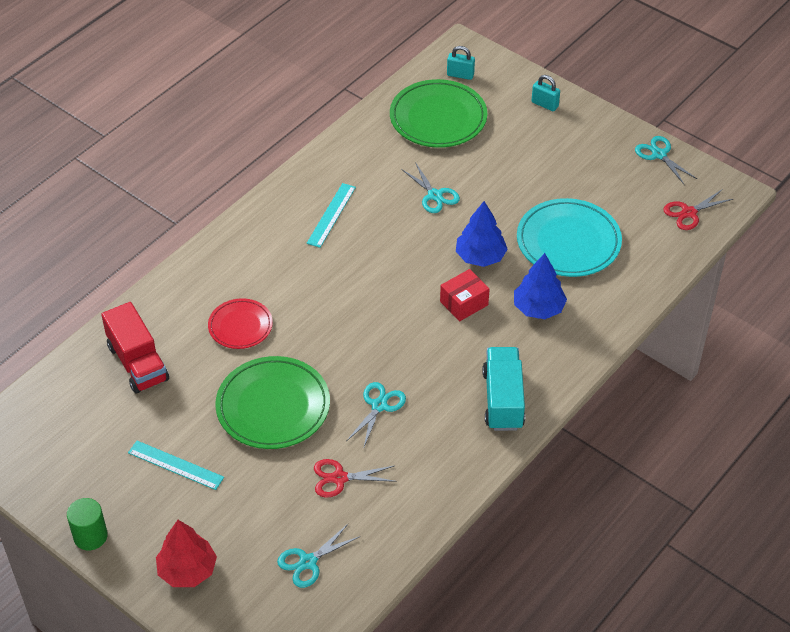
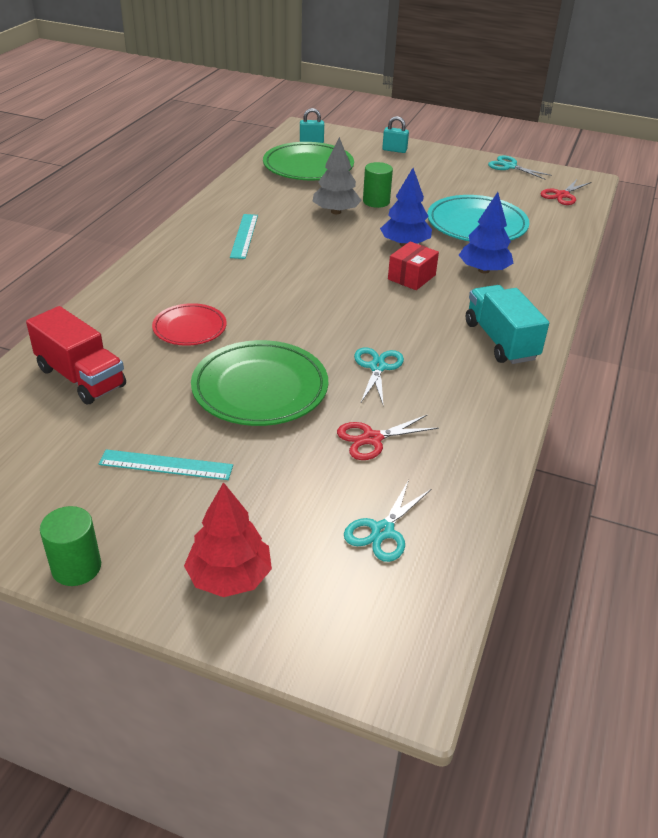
camera: 20 degrees left, 10 degrees down
turquoise scissors [401,162,460,213] -> grey tree [313,137,362,214]
none -> green cylinder [363,162,393,208]

